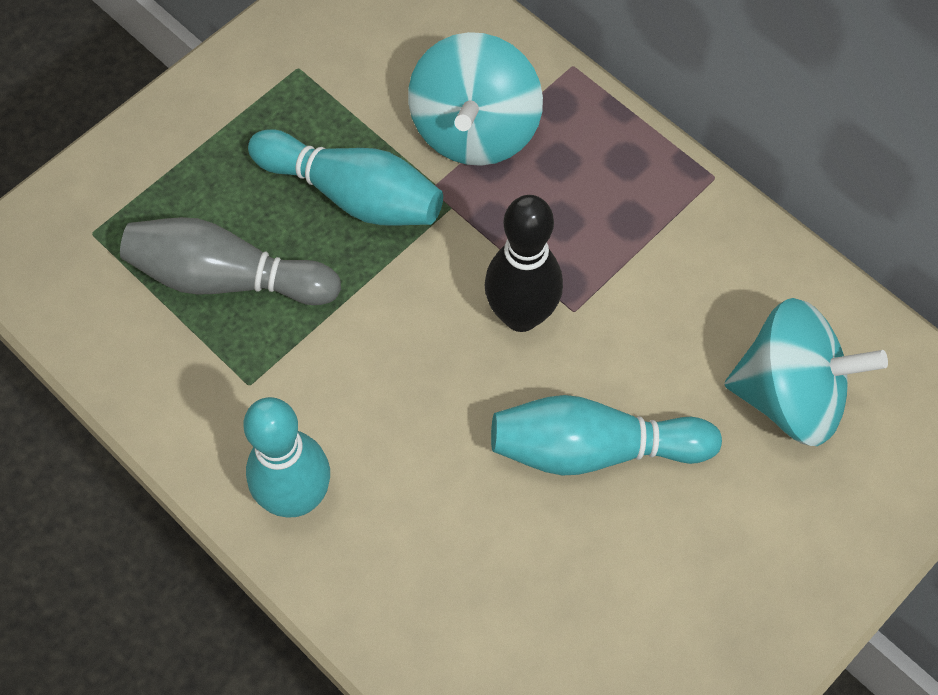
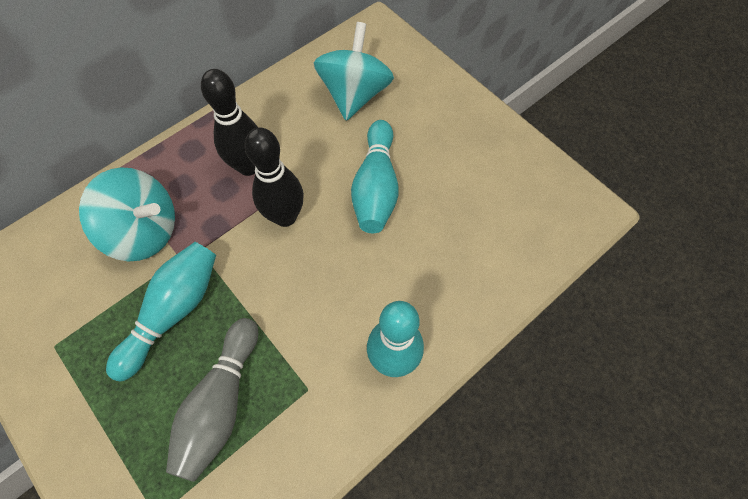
camera: 85 degrees left, 0 degrees up
none -> black bowling pin [201,69,258,176]

